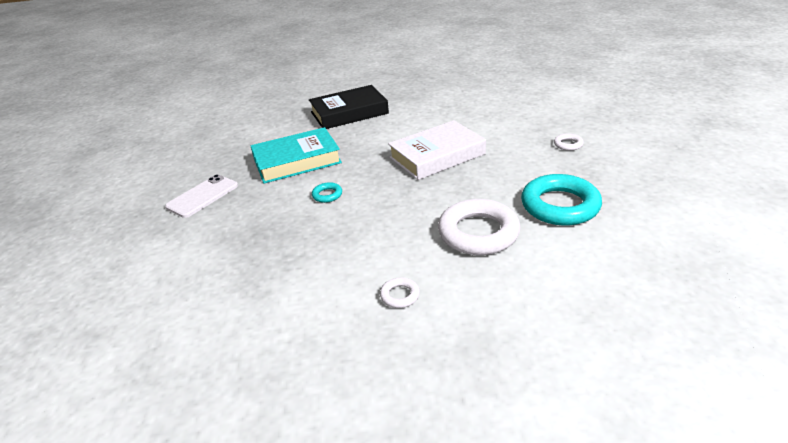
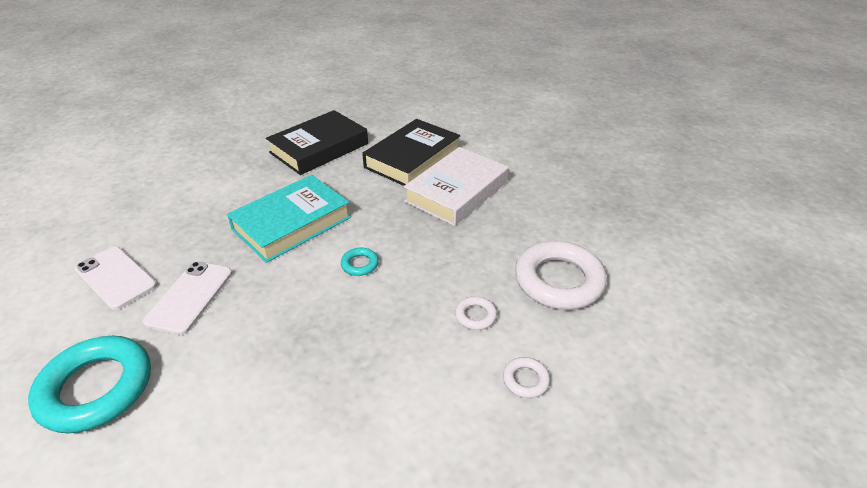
camera: 25 degrees left, 5 degrees up
turquoise ring [521,174,602,226] -> turquoise ring moved to [28,336,151,433]
white ring [554,133,584,151] -> white ring moved to [455,296,497,330]
none -> white phone [74,246,157,310]
none -> black book [362,119,461,186]

